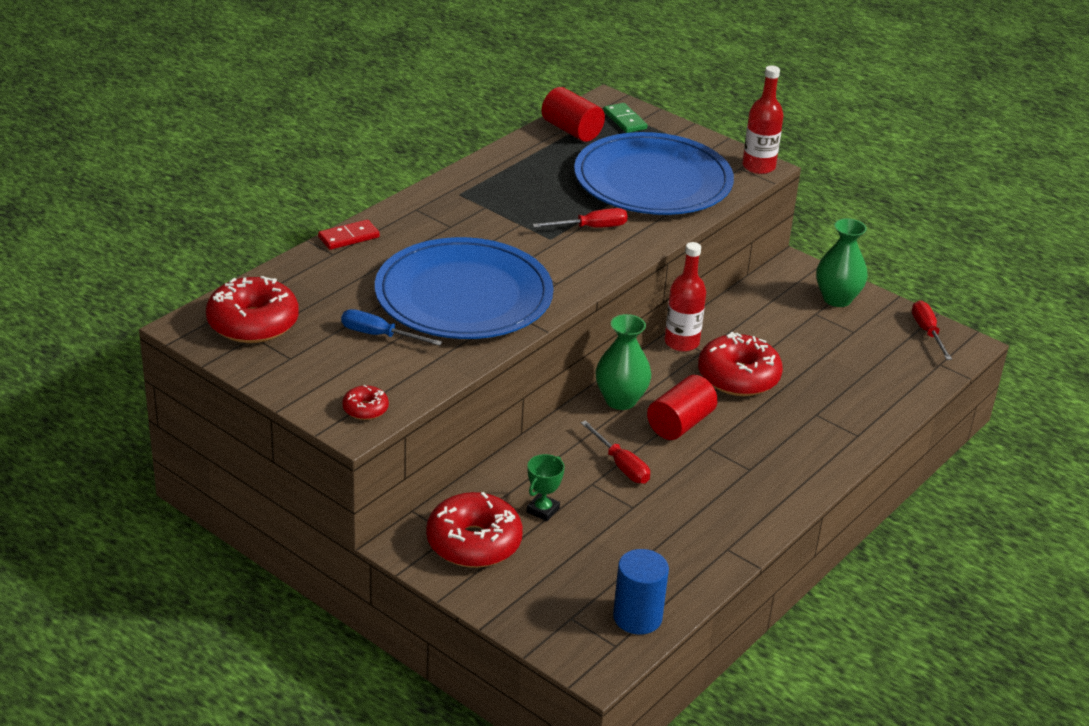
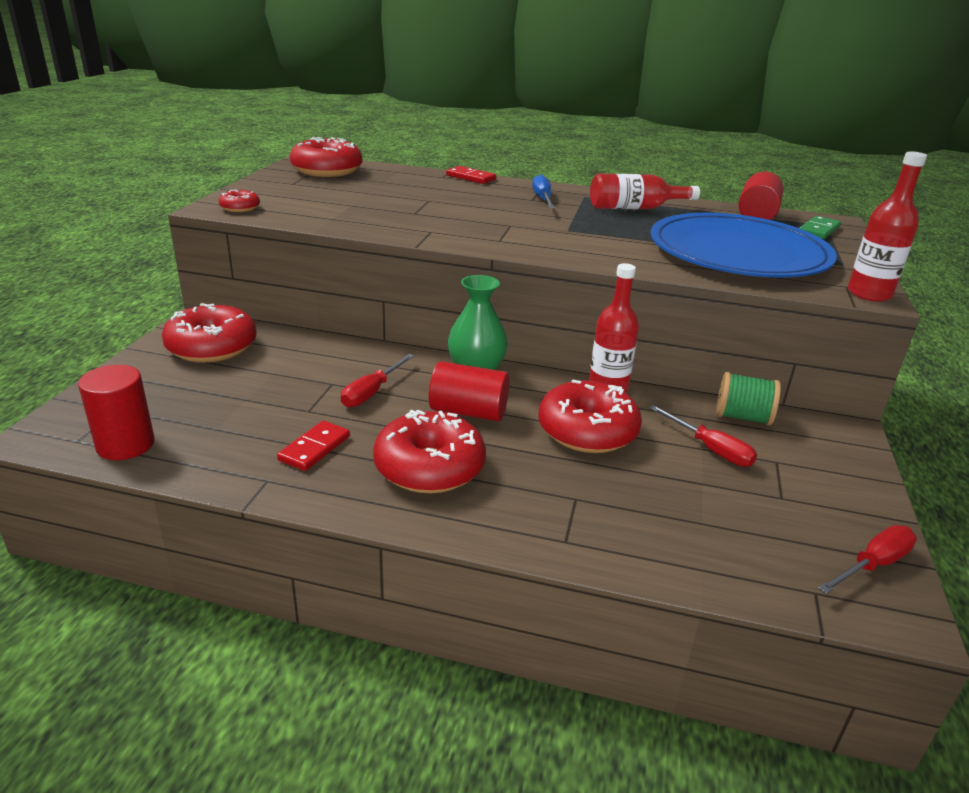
camera: 65 degrees right, 5 degrees down
blue screwdriver [341,309,442,346] -> blue screwdriver moved to [532,174,555,208]
blue plate [375,237,554,339] -> none
green trophy [526,454,565,521] -> none
red screwdriver [533,208,628,228] -> red screwdriver moved to [649,405,757,467]
blue cylinder [613,549,669,635] -> red cylinder [78,365,155,460]
green vase [816,218,868,307] -> none
none -> red domino [277,421,350,471]
none -> red donut [373,410,486,493]
none -> red bottle [590,174,700,209]
none -> green spool [716,372,781,426]

